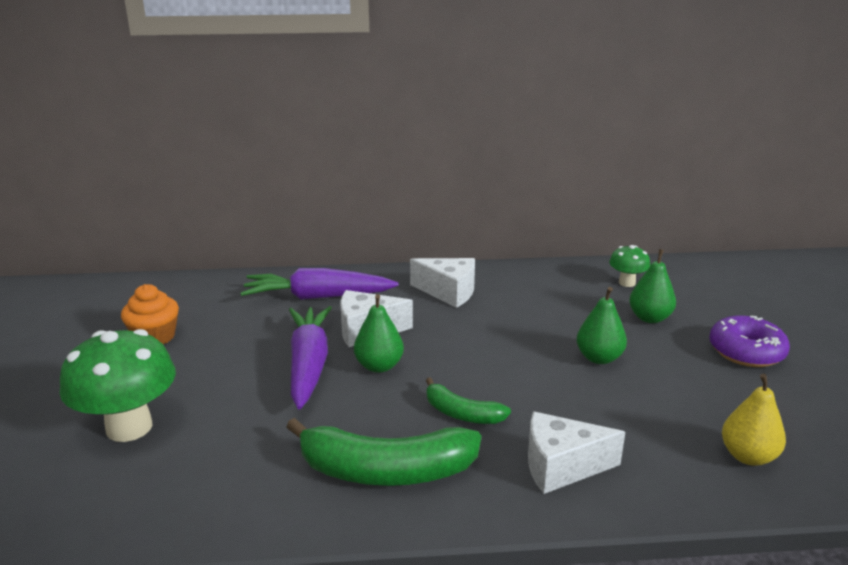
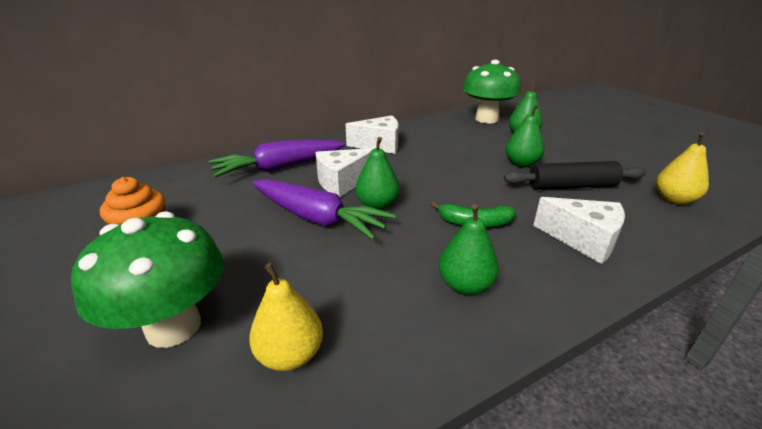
camera: 25 degrees left, 5 degrees up
green banana [286,418,481,486] -> green pear [439,204,499,295]
purple carrot [289,306,332,409] -> purple carrot turned 150 degrees clockwise [252,179,396,240]
white cheese [528,412,625,494] -> white cheese turned 120 degrees counterclockwise [533,197,625,264]
green mushroom [609,245,650,287] -> green mushroom [463,60,521,124], size x1.97
purple donut [709,315,790,367] -> none
none -> yellow pear [249,263,323,371]
none -> black rolling pin [504,161,646,190]

